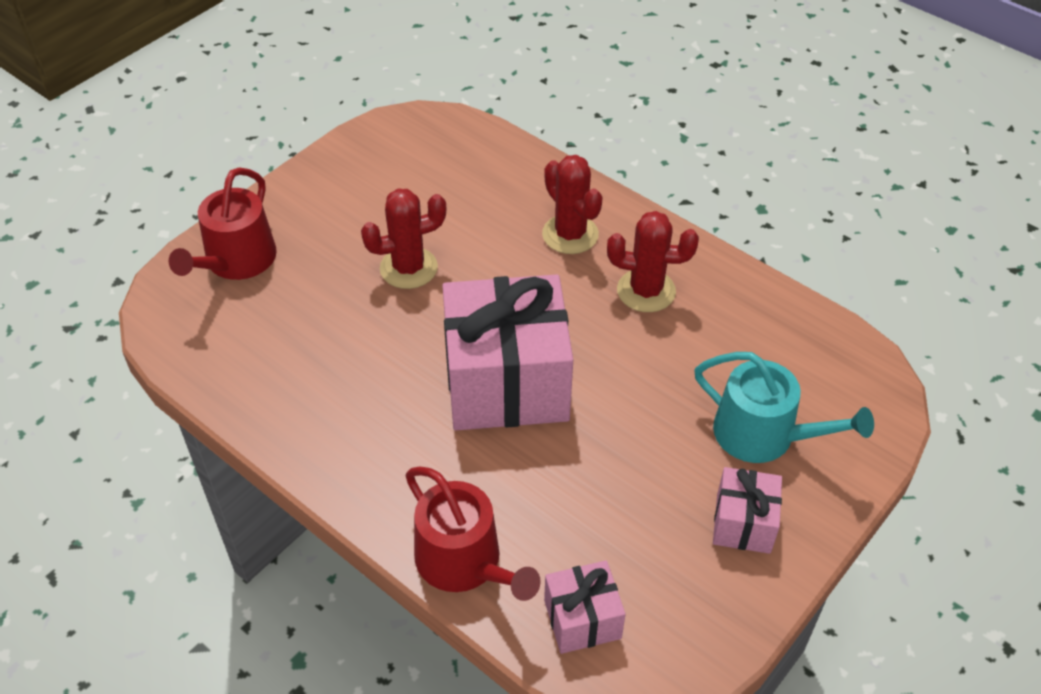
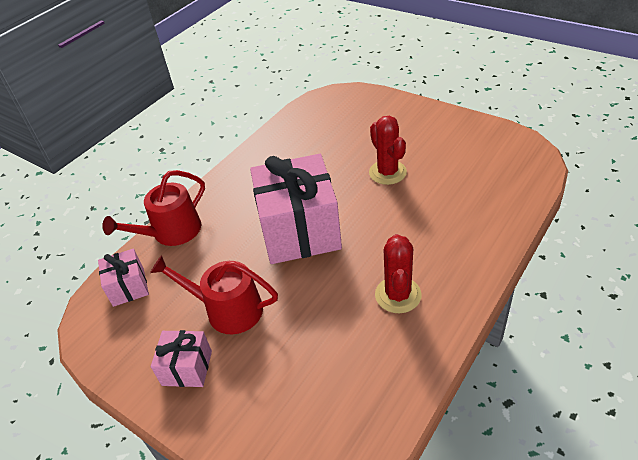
camera: 90 degrees right, 5 degrees down
red watering can [169,167,277,280] -> red watering can moved to [150,255,278,334]
red cactus [542,155,603,254] -> none
turquoise watering can [694,352,874,463] -> none

